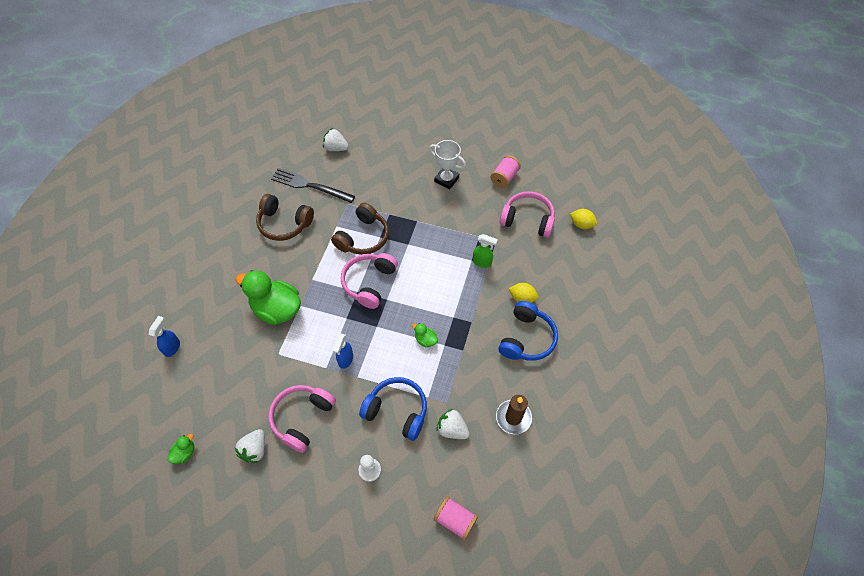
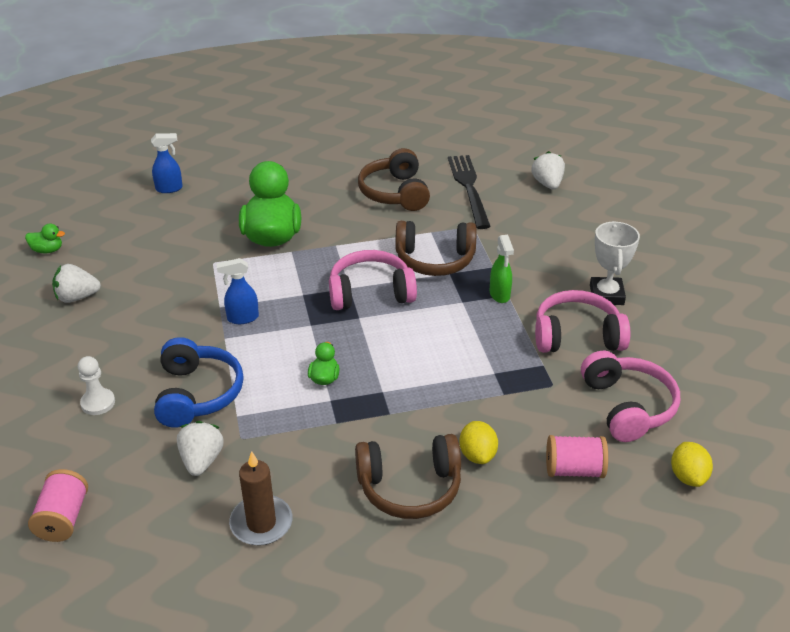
camera: 60 degrees right, 20 degrees down
pink headphones [269,385,336,453] -> pink headphones moved to [535,290,630,353]
green spray bottle [473,234,498,268] -> green spray bottle moved to [490,235,514,303]
pink spool [491,155,521,188] -> pink spool moved to [546,435,608,478]
blue headphones [498,301,558,361] -> brown headphones [355,434,461,519]

